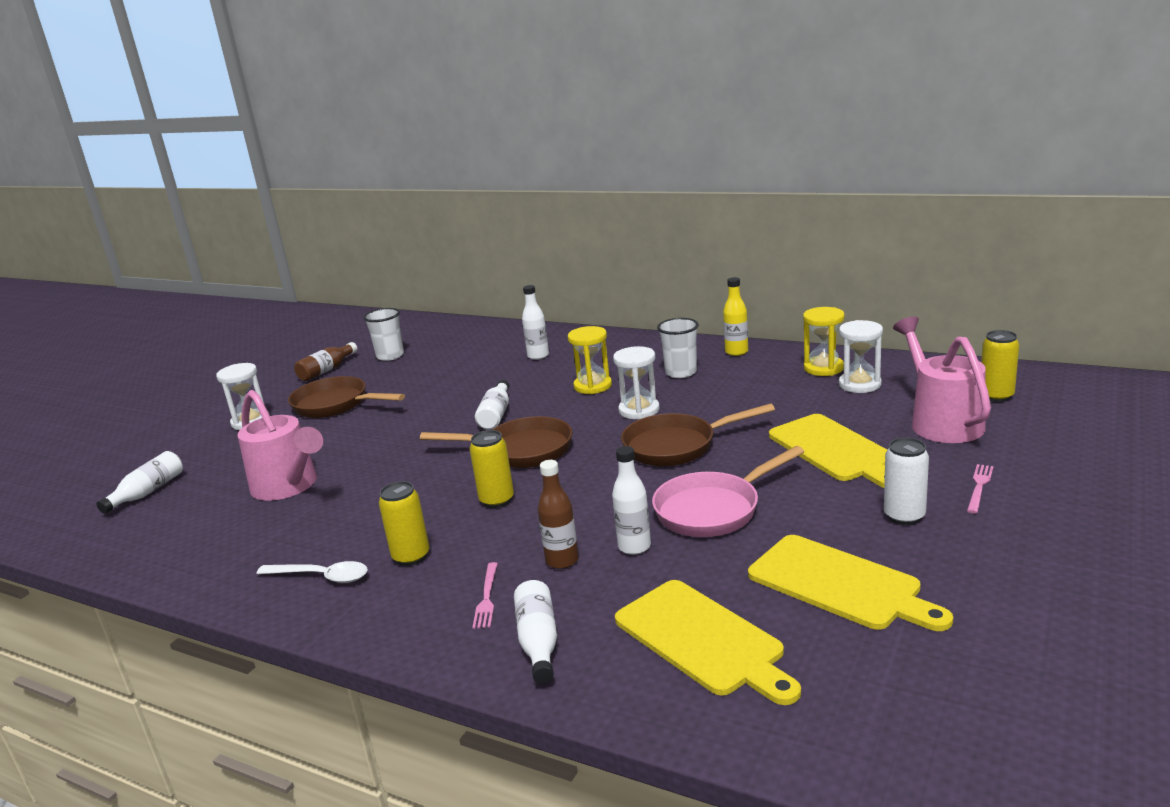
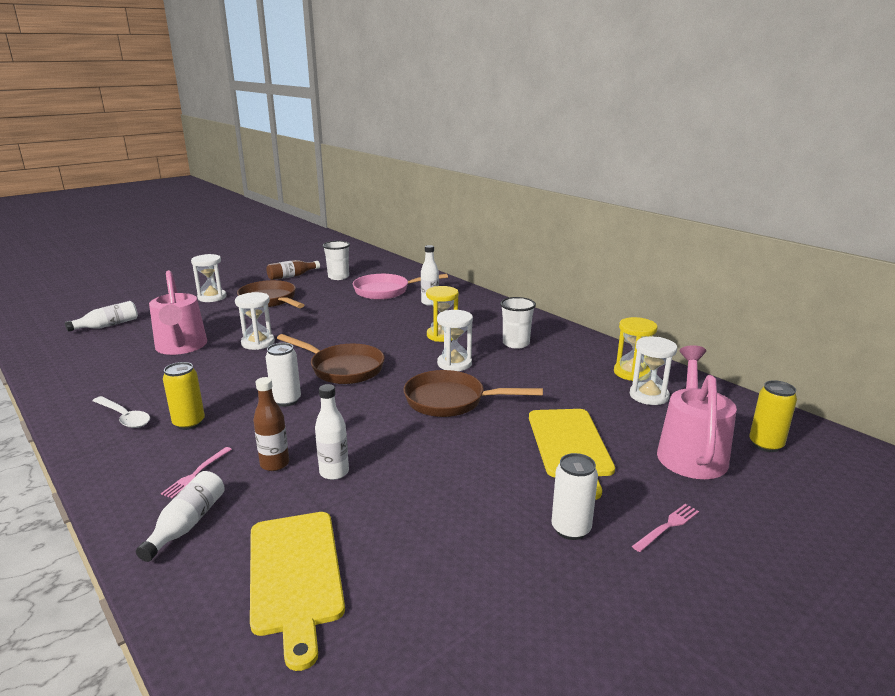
camera: 20 degrees right, 0 degrees up
yellow can [470,430,514,508] -> white can [266,343,301,407]
white bottle [475,380,509,430] -> none
pink pan [652,446,804,537] -> pink pan moved to [353,274,448,300]
yellow bottle [723,277,748,356] -> none
yellow cutting board [748,535,953,631] -> none
none -> white hourglass [235,292,275,350]

